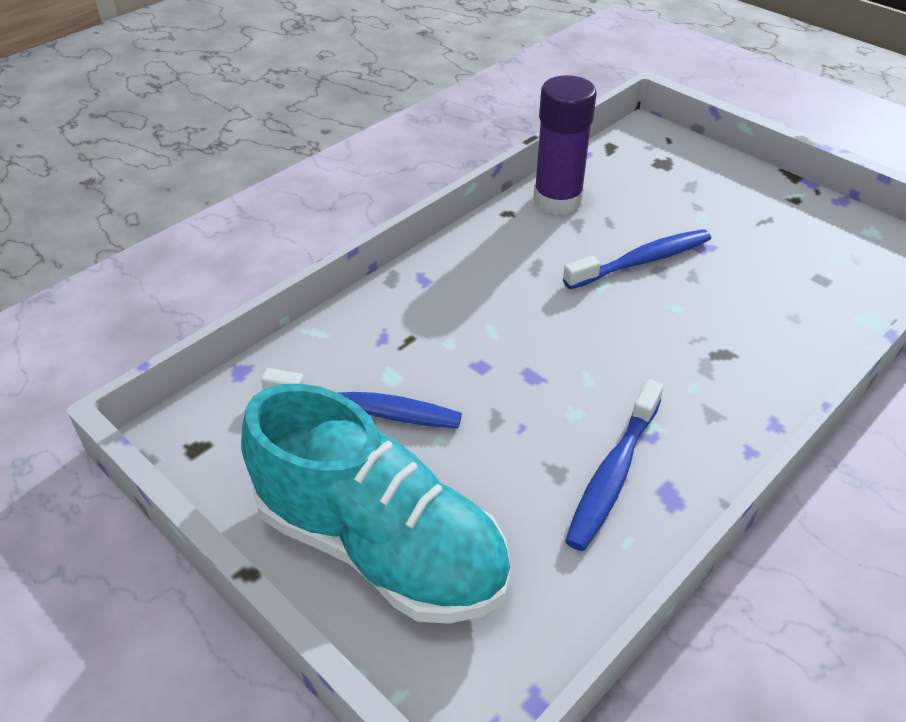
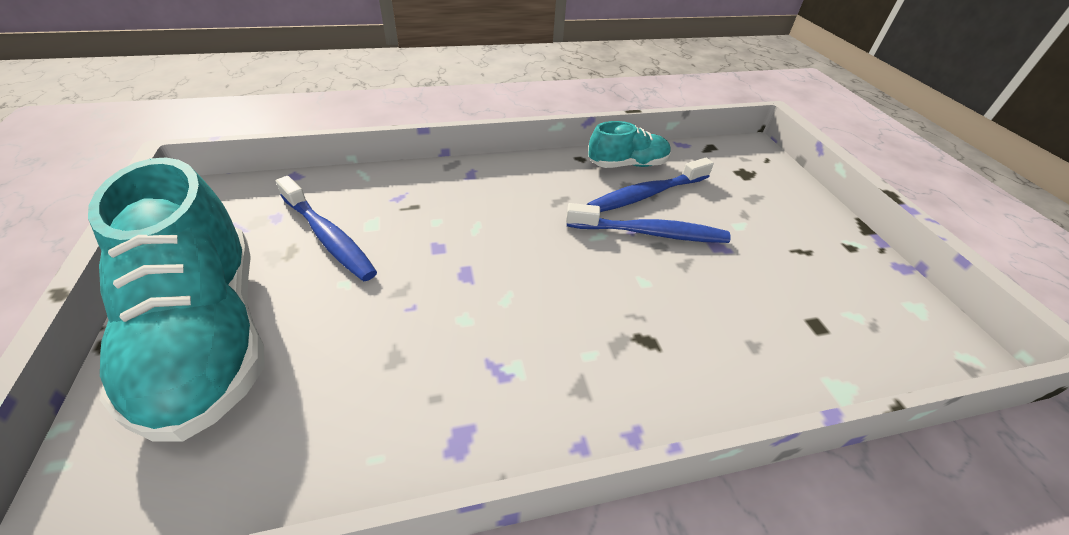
camera: 30 degrees right, 0 degrees up
purple glue stick [533,75,597,215] -> turquoise shoe [588,121,671,168]
blue toothbrush [565,379,664,551] -> blue toothbrush moved to [587,158,714,212]

